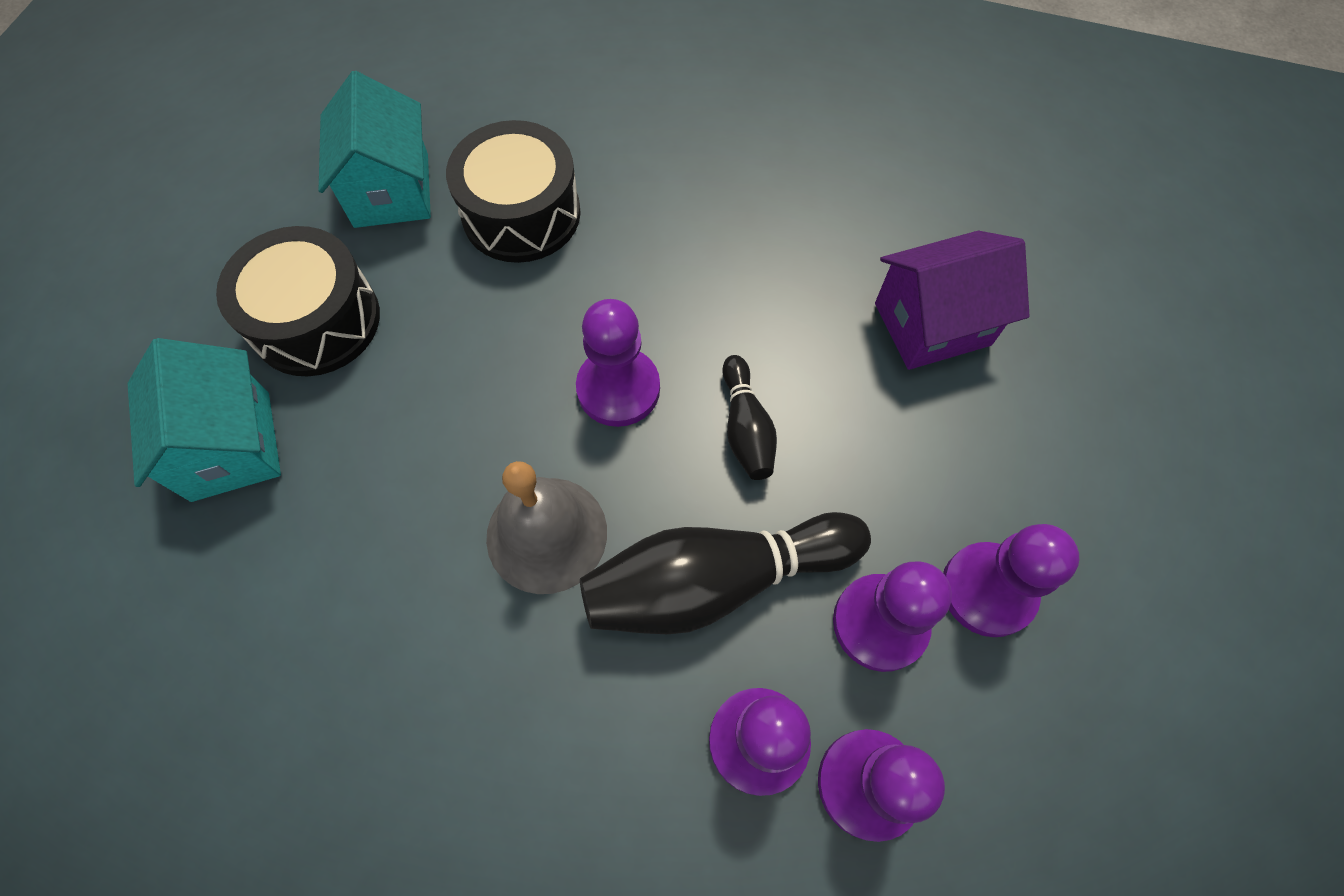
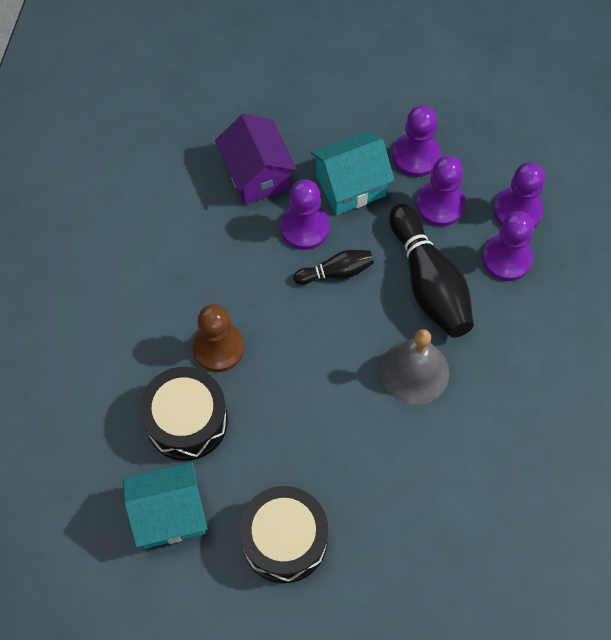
camera: 95 degrees left, 0 degrees up
turquoise house [127,338,281,502] -> turquoise house moved to [311,131,395,215]
purple pawn [576,299,660,427] -> purple pawn moved to [281,179,329,250]
none -> brown pawn [193,304,244,372]

